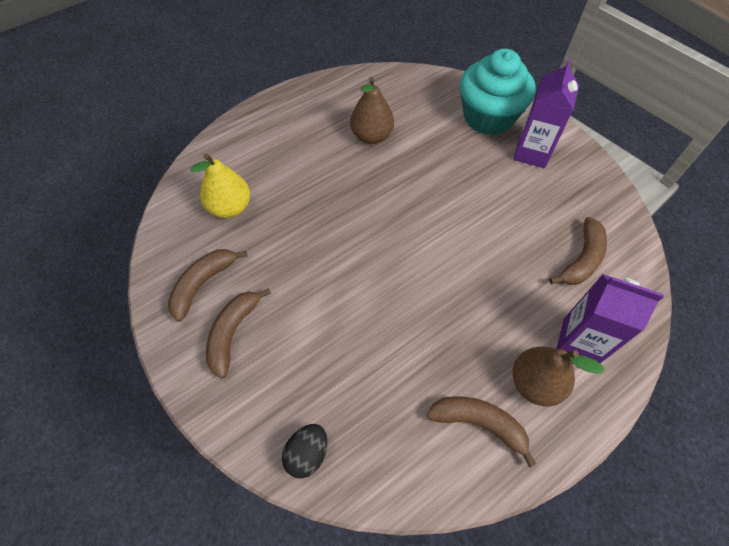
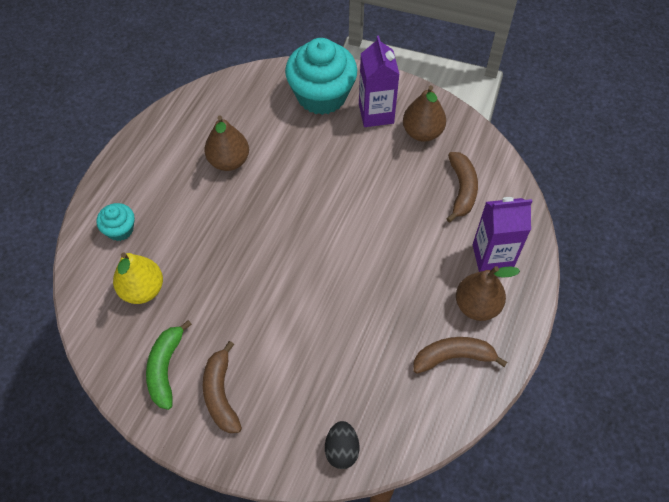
camera: 30 degrees left, 0 degrees up
brown banana [168,249,248,322] -> green banana [146,320,192,410]
none -> turquoise cupcake [96,203,135,241]
none -> brown pear [403,85,446,142]

